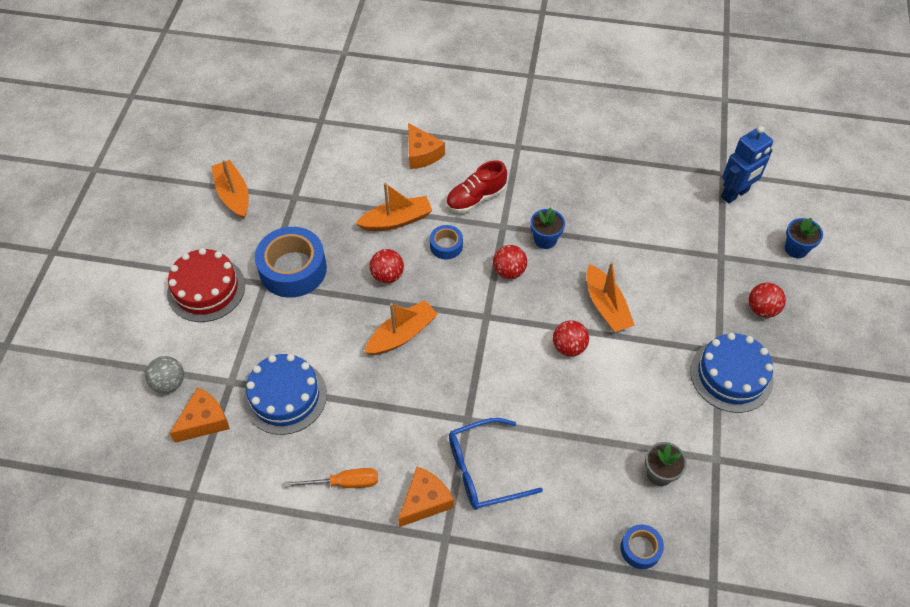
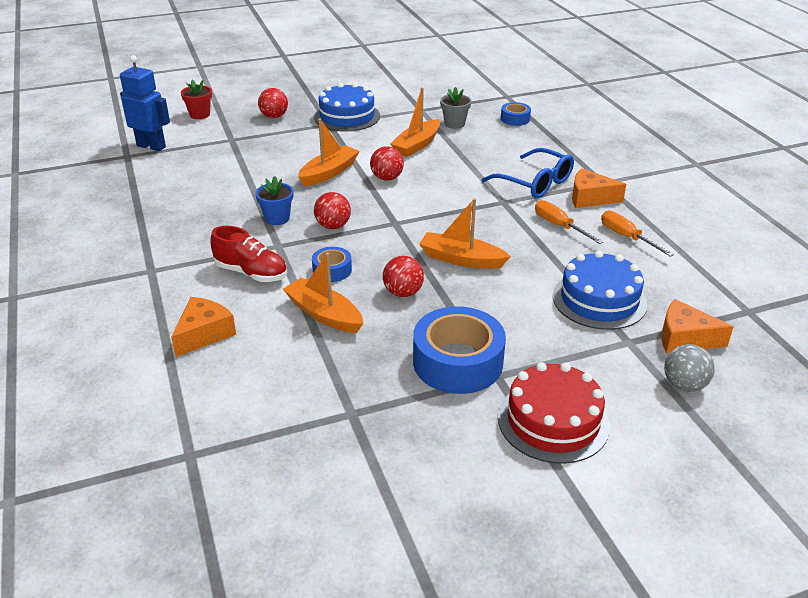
camera: 120 degrees left, 20 degrees down
orange boat [211,160,249,219] -> orange boat moved to [390,87,440,157]
blue flower pot [785,218,823,258] -> red flower pot [181,79,212,119]
none -> orange screwdriver [535,200,603,244]

